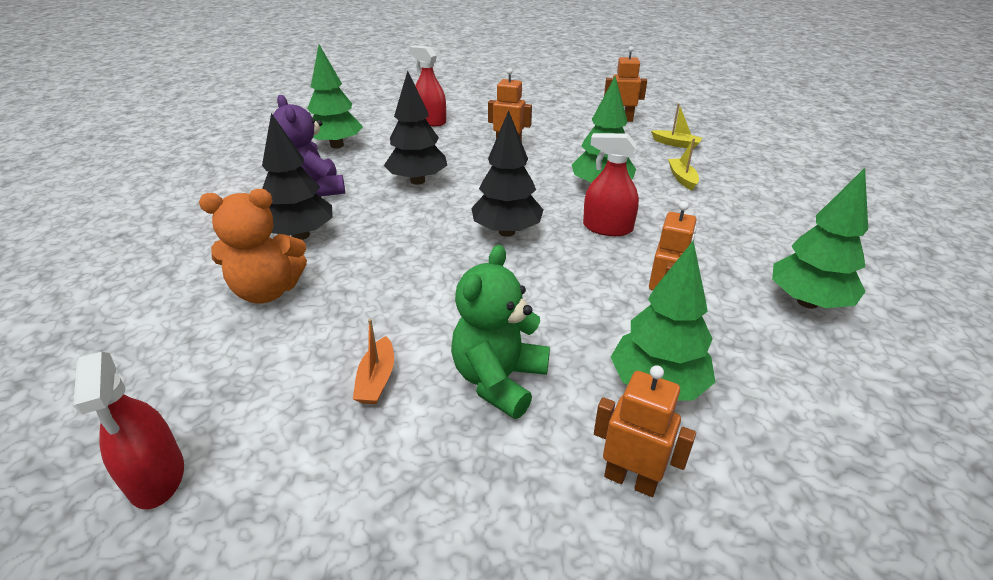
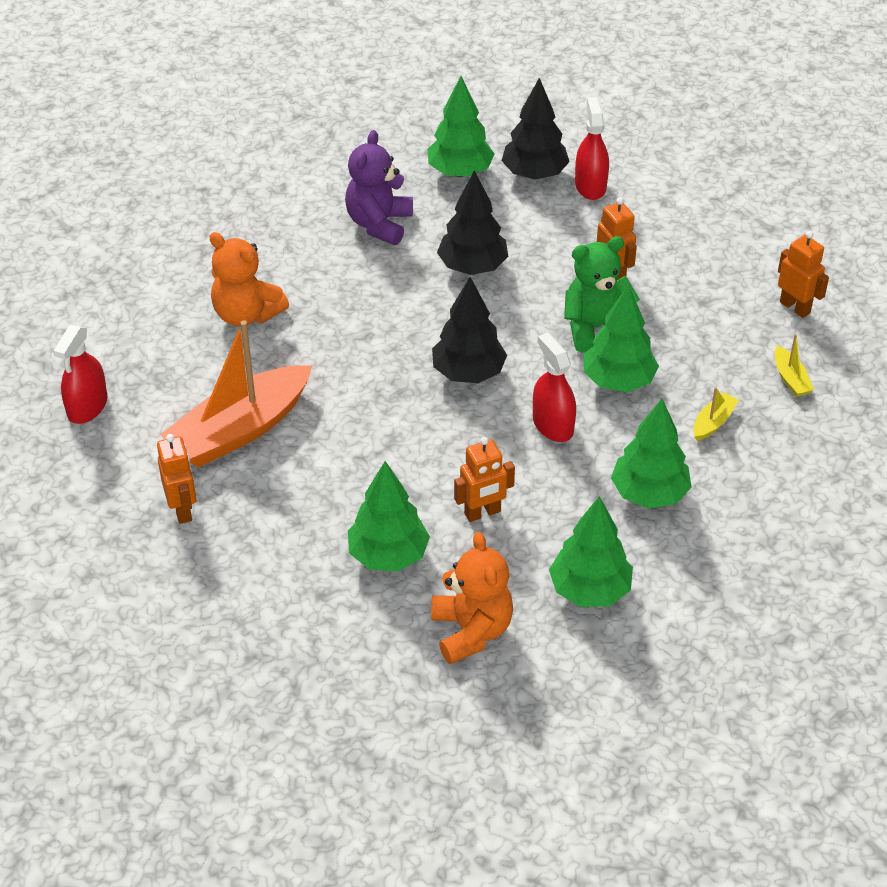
camera: 45 degrees right, 10 degrees up
black tree [262,113,333,240] -> black tree moved to [502,78,570,180]
orange boat [353,319,394,404] -> orange boat [160,320,312,467], size x2.45
green teddy bear [451,245,550,419] -> green teddy bear moved to [564,236,640,353]
orange robot [594,365,696,497] -> orange robot moved to [157,434,197,524]
none -> orange teddy bear [431,532,513,664]
none -> green tree [611,399,692,509]

